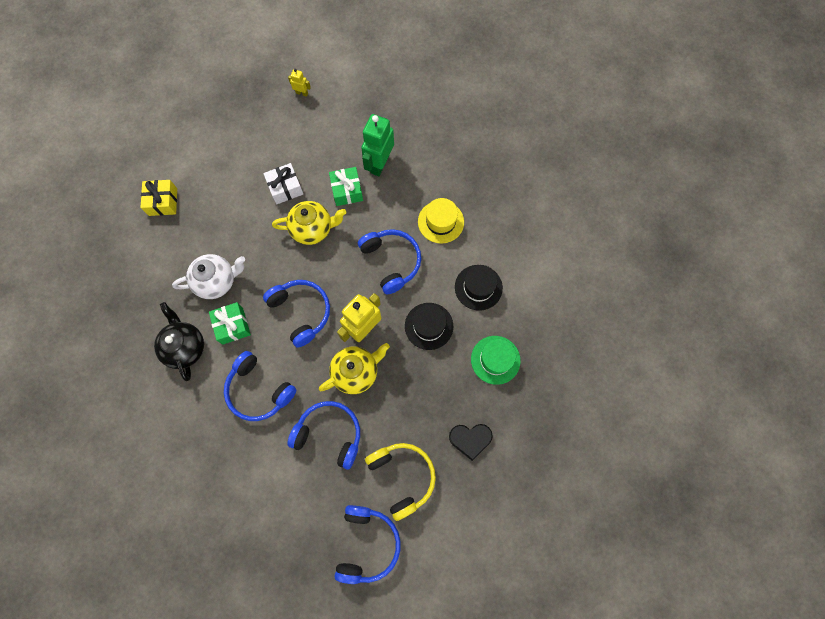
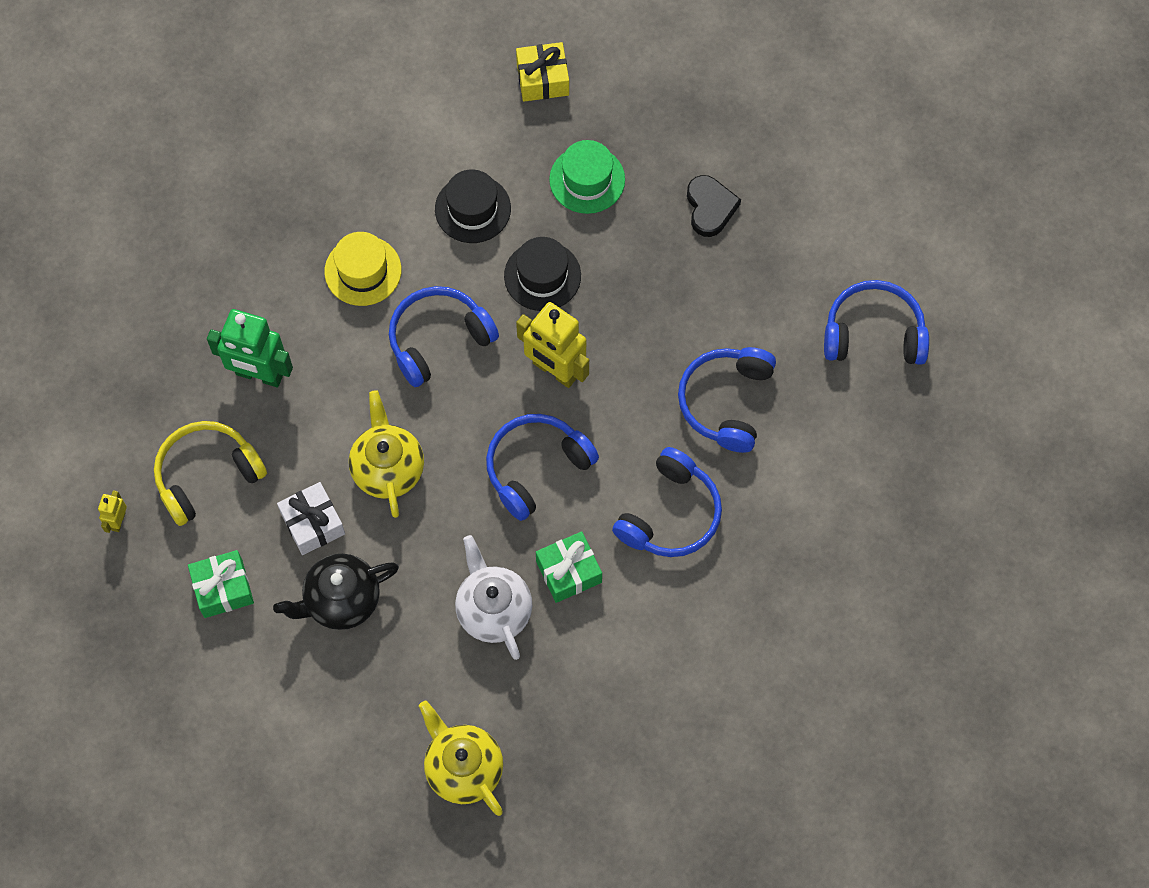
camera: 95 degrees left, 5 degrees down
yellow gift [141,180,177,216] -> yellow gift moved to [516,42,569,102]
black teapot [154,302,204,381] -> black teapot moved to [273,554,399,630]
yellow teapot [319,343,390,394] -> yellow teapot moved to [419,701,503,816]
green gift [329,167,363,206] -> green gift moved to [188,550,254,618]
yellow headphones [365,443,436,521] -> yellow headphones moved to [154,421,267,526]

